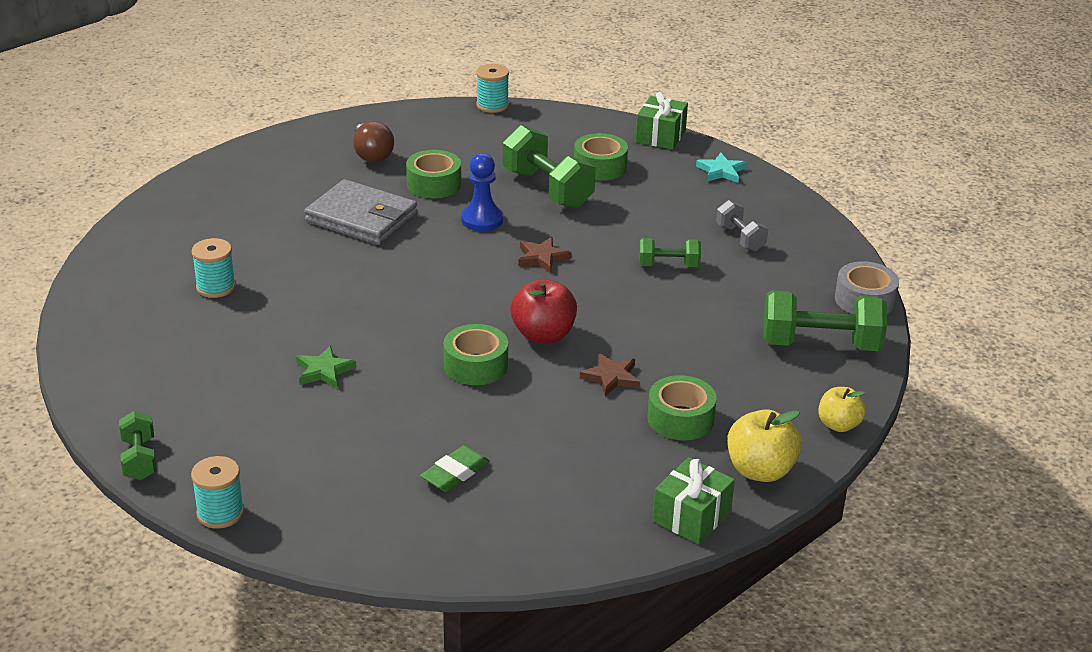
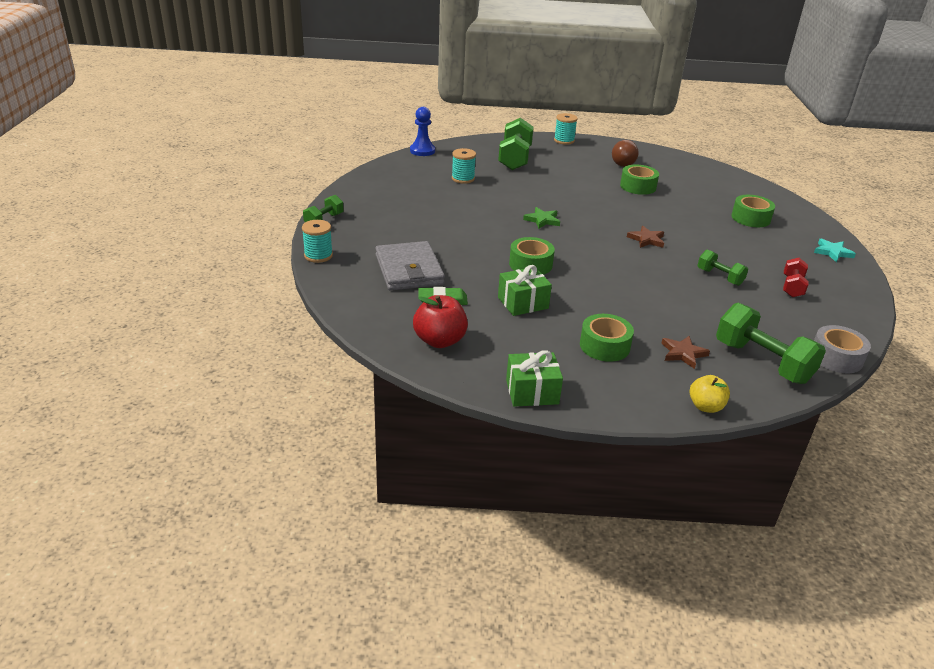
camera: 45 degrees right, 0 degrees up
green star [296,346,356,388] -> green star moved to [523,207,560,229]
grey wallet [304,179,417,245] -> grey wallet moved to [375,241,445,291]
blue pawn [461,153,503,231] -> blue pawn moved to [410,107,435,156]
turquoise spool [476,64,509,113] -> turquoise spool moved to [554,113,578,145]
green dumbbell [503,125,596,208] -> green dumbbell moved to [498,118,534,170]
red apple [510,279,577,344] -> red apple moved to [413,295,468,348]
brown star [580,353,640,396] -> brown star moved to [661,336,710,369]
green gift [636,92,688,150] -> green gift moved to [498,265,552,316]
grey dumbbell [716,200,768,251] -> red dumbbell [783,258,809,297]
yellow apple [727,409,802,482] -> none

